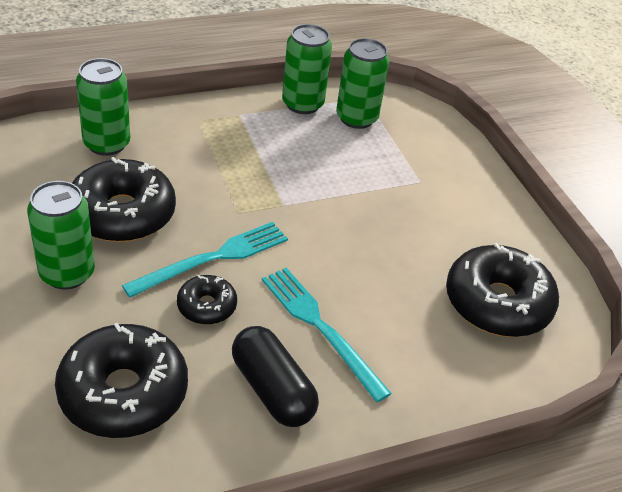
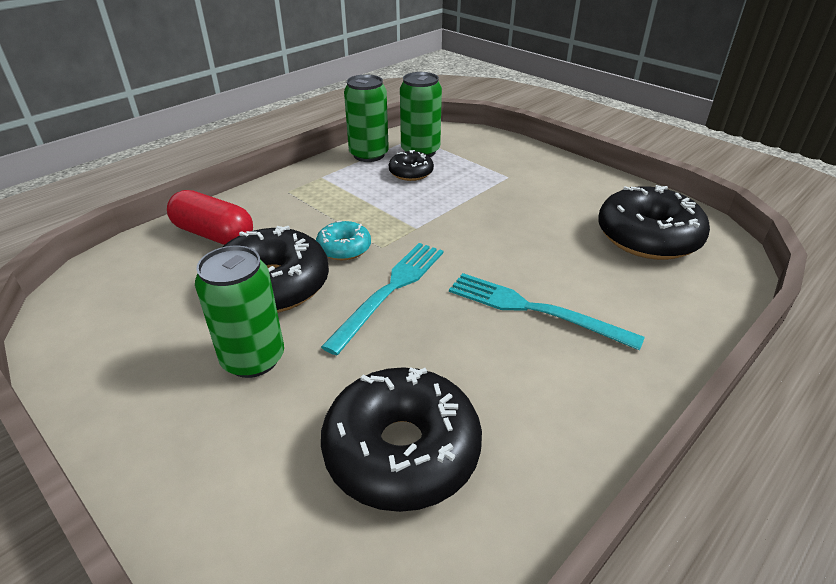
camera: 20 degrees left, 5 degrees down
green can [76,58,130,156] -> red capsule [167,190,253,245]
black donut [177,275,237,325] -> black donut moved to [389,150,434,181]
black capsule [232,326,319,427] -> none
none -> turquoise donut [316,221,371,260]

